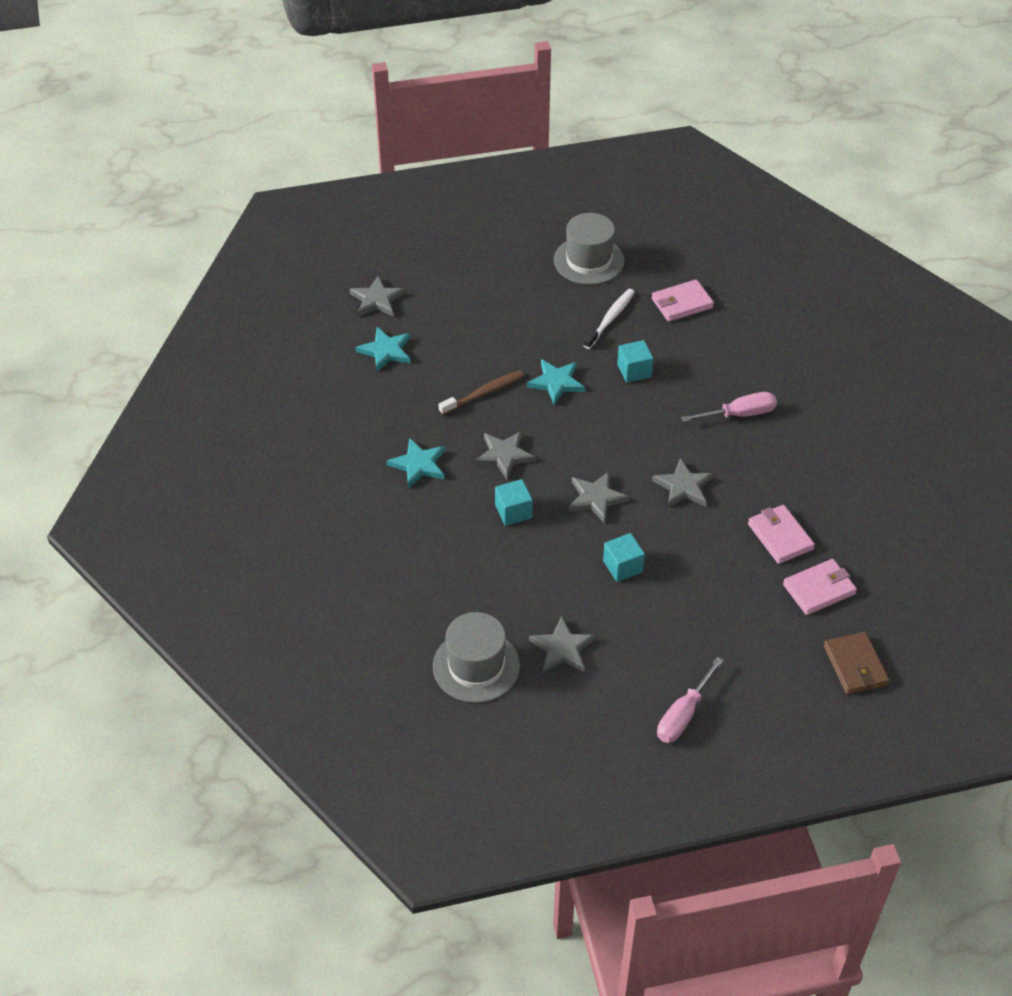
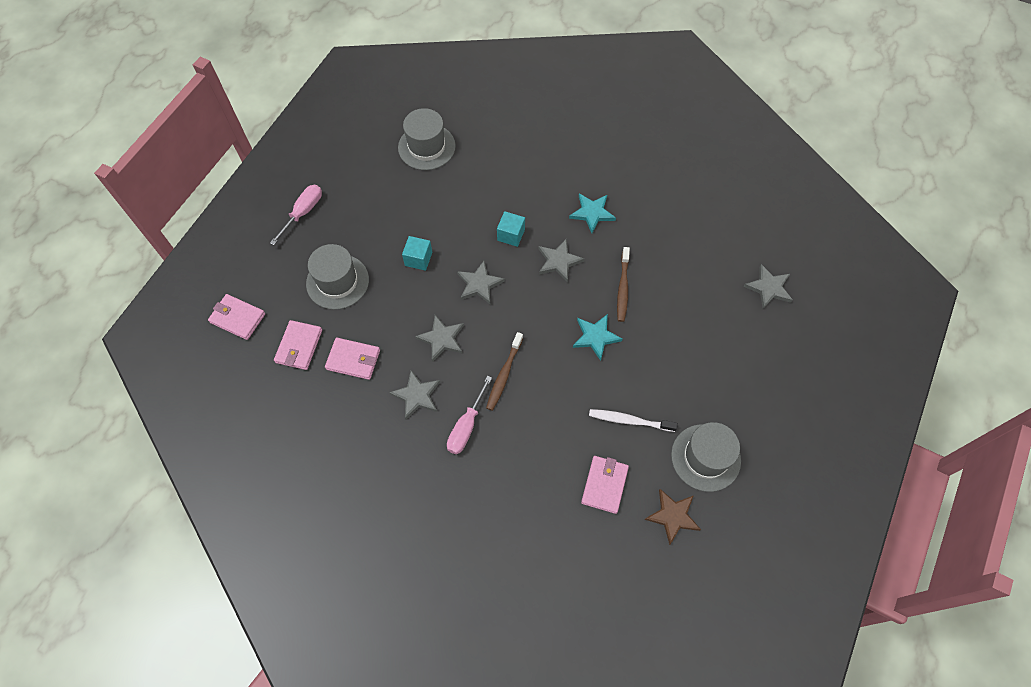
camera: 130 degrees right, 15 degrees up
turquoise star [356,327,411,372] -> none
grey star [529,616,596,673] -> grey star moved to [389,370,440,419]
white toothbrush [583,289,635,349] -> white toothbrush turned 120 degrees clockwise [589,409,678,432]
turquoise cube [617,340,653,383] -> none
pink screwdriver [657,657,724,743] -> pink screwdriver turned 45 degrees clockwise [270,185,322,245]
brown wallet [824,632,890,695] -> pink wallet [208,294,265,340]
none -> grey hat [306,244,369,310]
none -> brown toothbrush [486,332,523,411]
none -> brown star [645,489,701,545]

